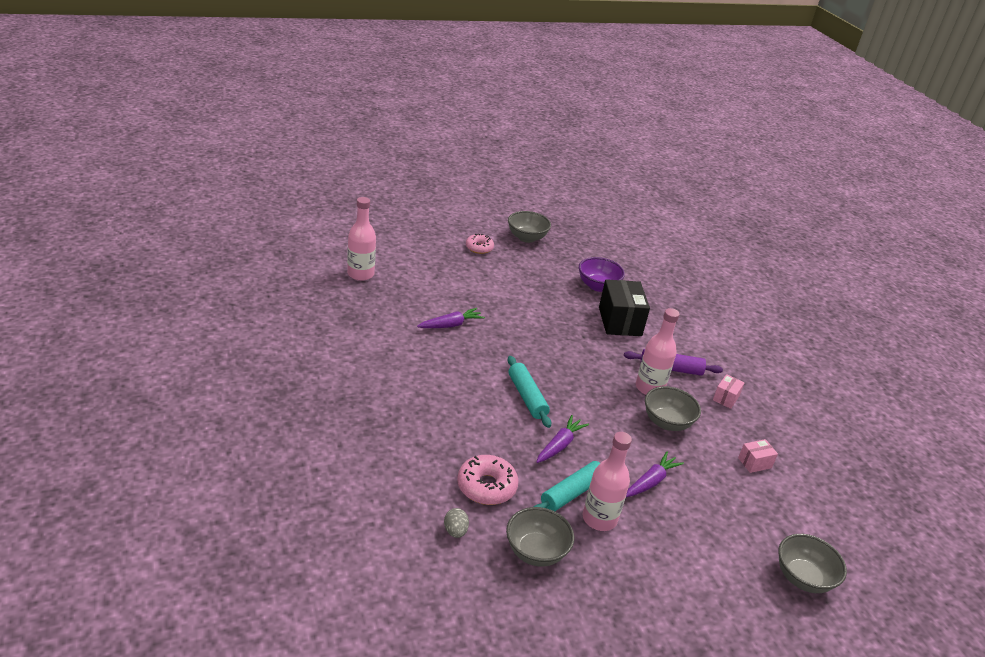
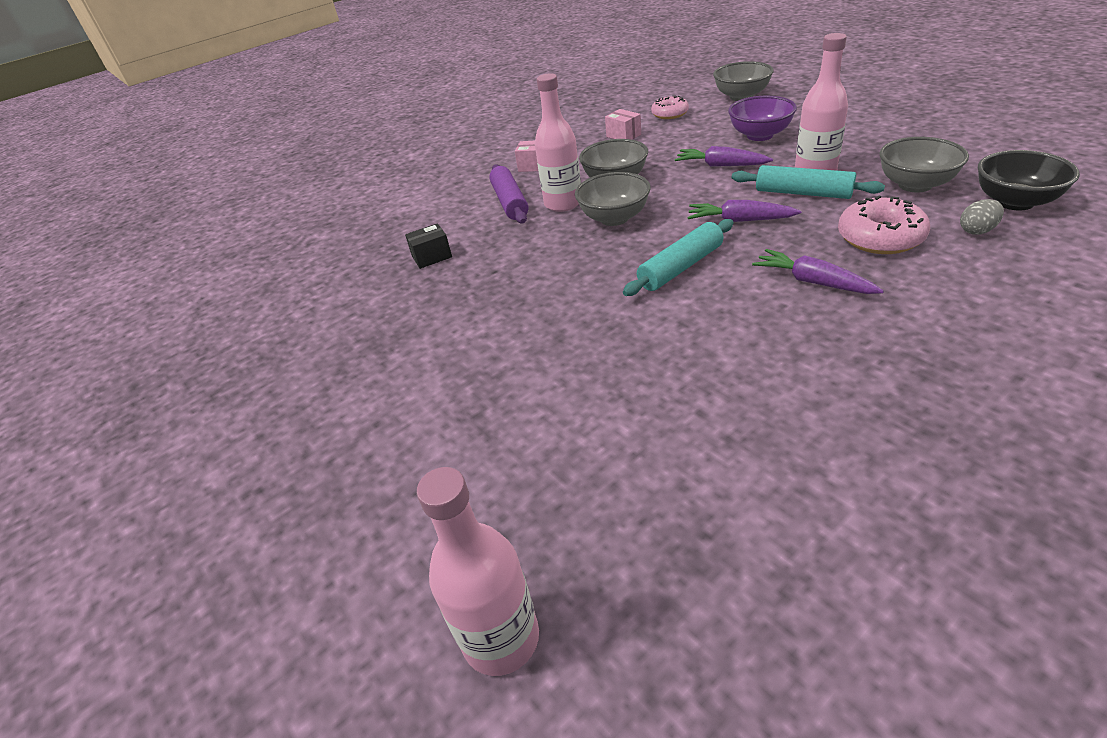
camera: 100 degrees left, 5 degrees up
purple carrot [417,308,485,328] -> purple carrot moved to [752,249,884,294]
pink donut [466,234,494,254] -> pink donut moved to [651,95,689,119]
grey bowl [508,211,551,243] -> grey bowl moved to [575,172,651,226]
purple bowl [579,257,625,292] -> purple bowl moved to [728,96,797,141]
black box [599,279,650,336] -> black box [405,223,452,269], size x0.49
none -> black bowl [978,150,1080,210]

